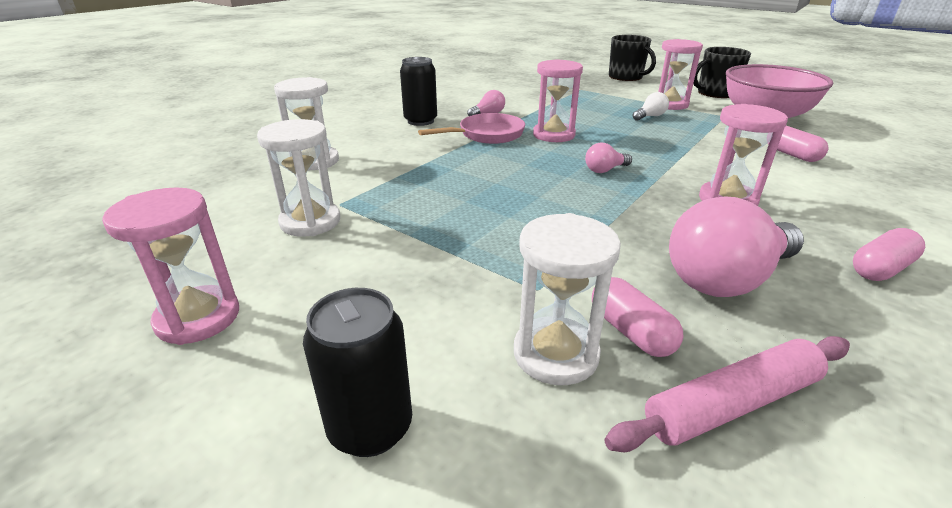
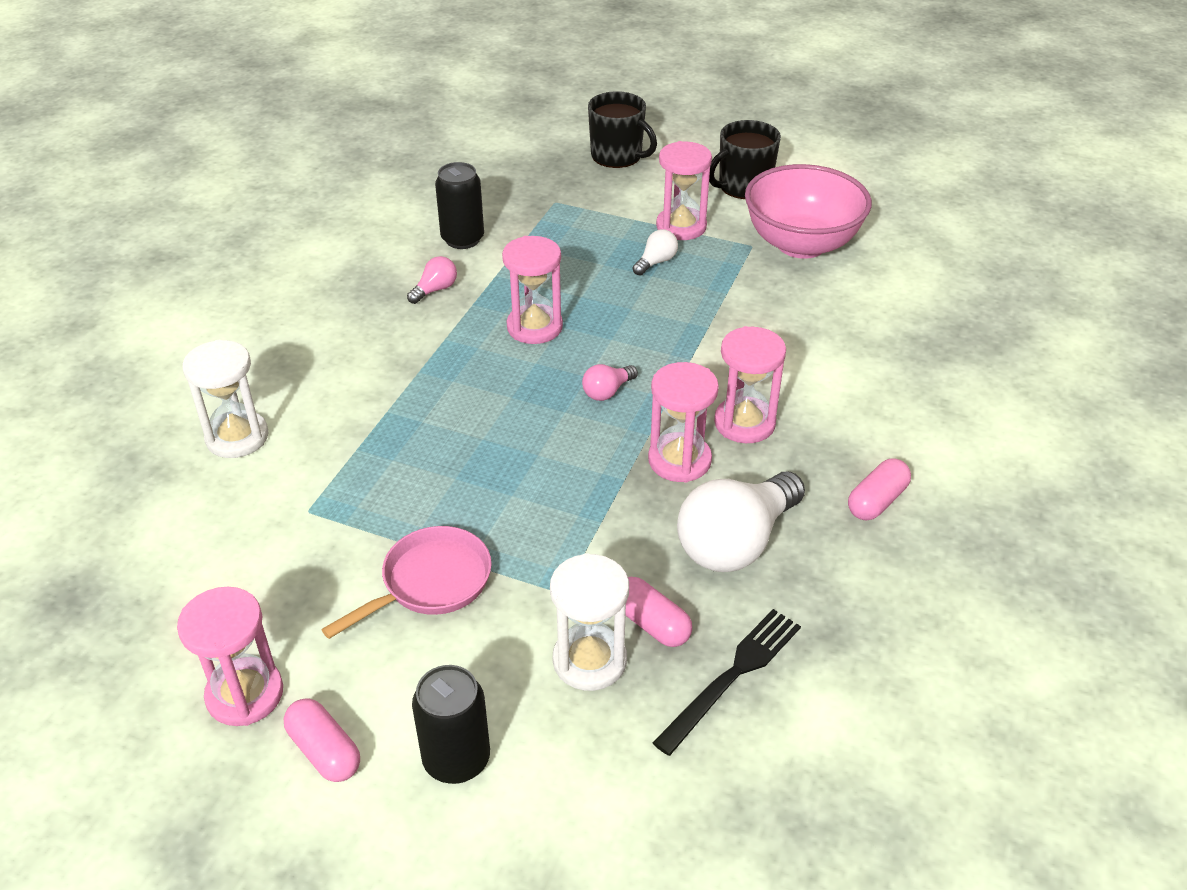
camera: 15 degrees left, 10 degrees up
white hourglass [257,119,340,237] -> none
black can [400,57,437,126] -> black can moved to [435,162,484,249]
pink pan [418,113,525,144] -> pink pan moved to [321,526,492,639]
pink rolling pin [604,336,850,452] -> black fork [653,609,801,756]
pink light bulb [669,196,804,297] -> white light bulb [677,472,805,572]
pink capsule [768,126,829,162] -> pink capsule moved to [284,698,360,782]
none -> pink hourglass [648,362,719,483]

